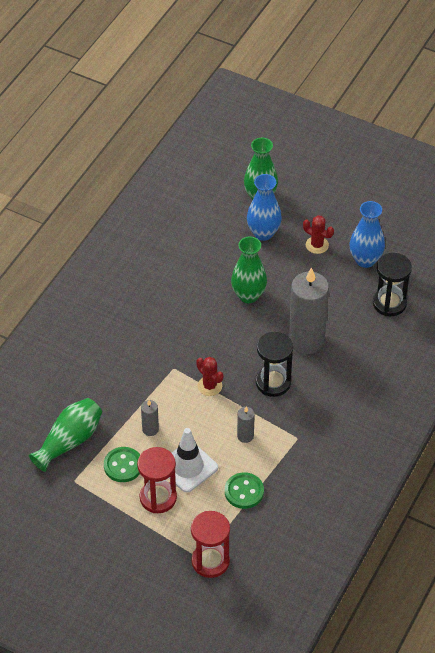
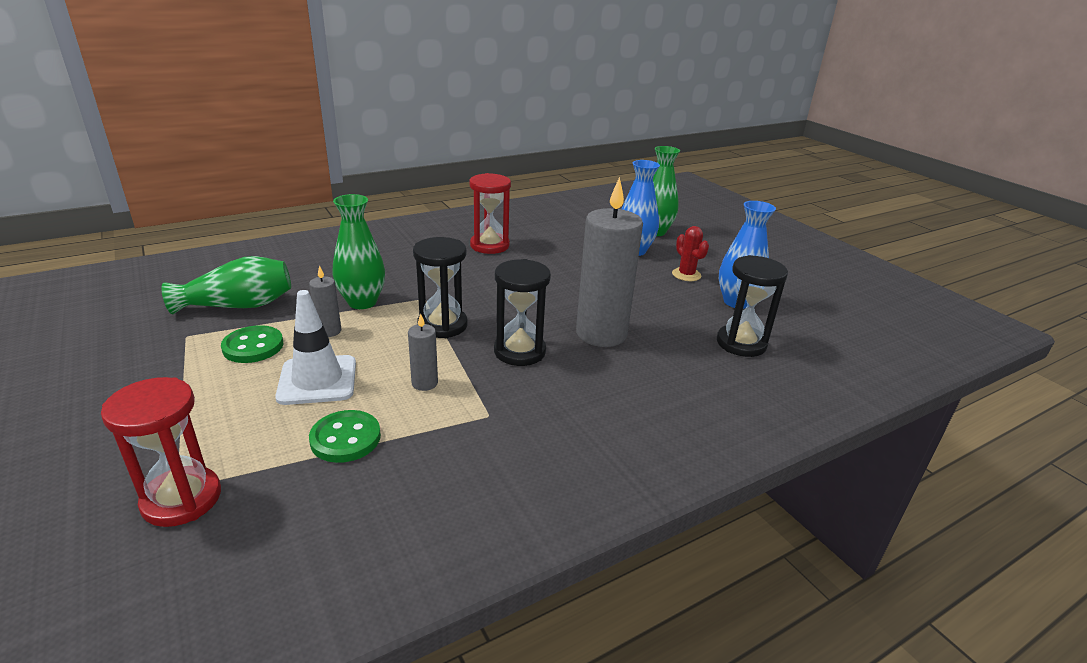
camera: 30 degrees right, 20 degrees down
red hourglass [137,447,177,513] -> red hourglass moved to [469,173,511,254]
red cactus [196,357,223,396] -> black hourglass [413,237,468,338]
green vase [231,237,267,303] -> green vase moved to [333,194,385,309]

